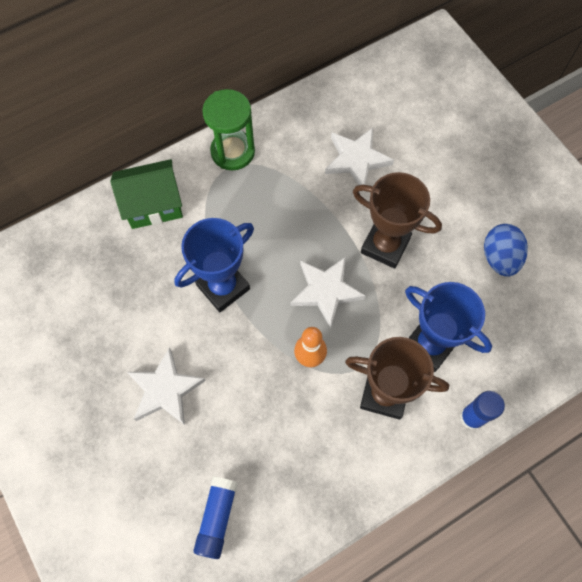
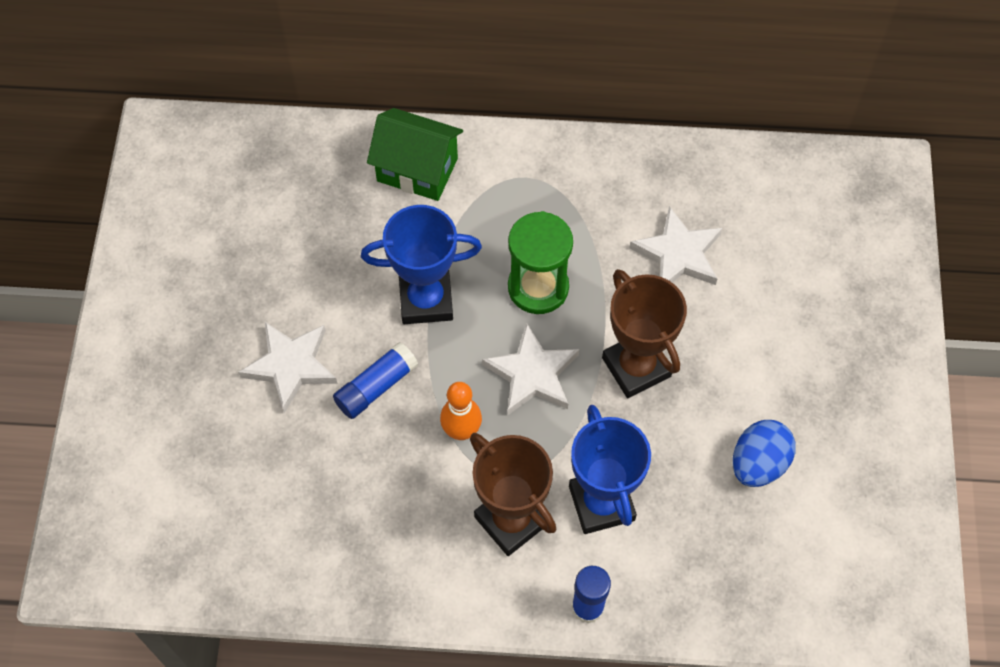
camera: 35 degrees right, 5 degrees down
blue glue stick [193,477,238,559] -> blue glue stick moved to [333,342,418,419]
green hourglass [202,89,255,171] -> green hourglass moved to [508,211,573,314]

